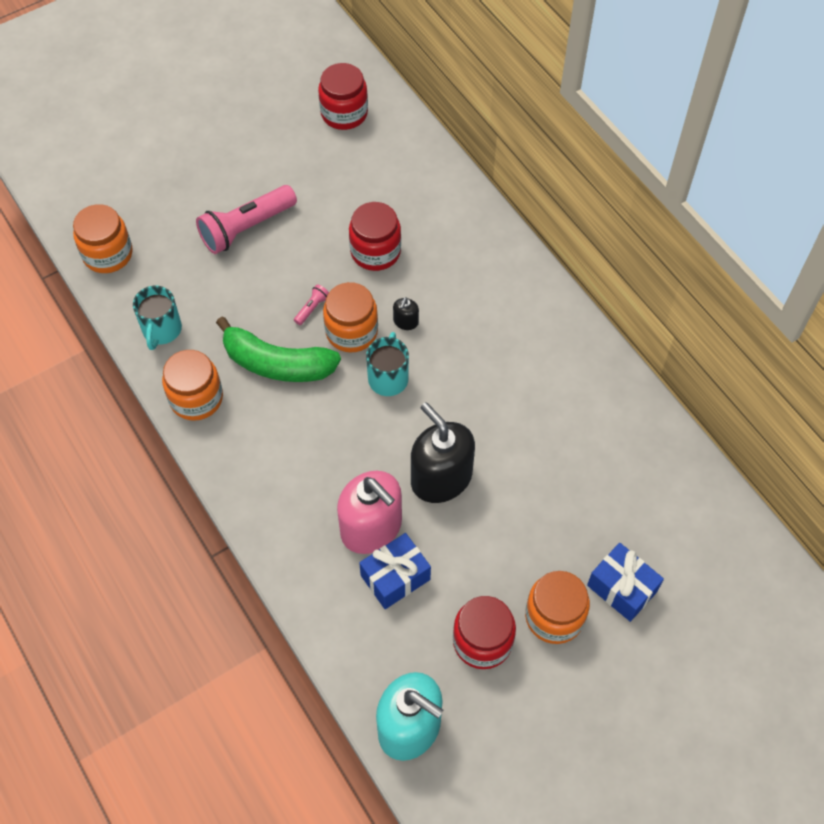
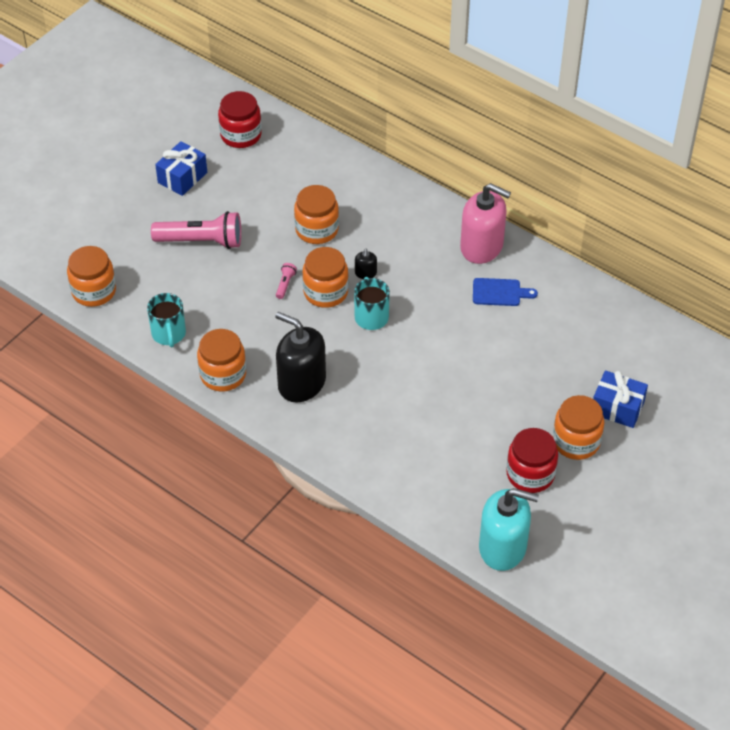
camera: 20 degrees left, 10 degrees down
pink flashlight [196,185,297,254] -> pink flashlight turned 120 degrees counterclockwise [151,211,241,249]
green banana [216,317,341,382] -> none
pink soap dispenser [337,471,402,554] -> pink soap dispenser moved to [460,183,511,264]
red jar [349,202,401,271] -> orange jar [294,185,339,244]
blue gift [359,533,431,609] -> blue gift moved to [155,141,207,196]
black soap dispenser [411,402,475,503] -> black soap dispenser moved to [275,312,326,402]
none -> blue cutting board [473,278,538,306]

